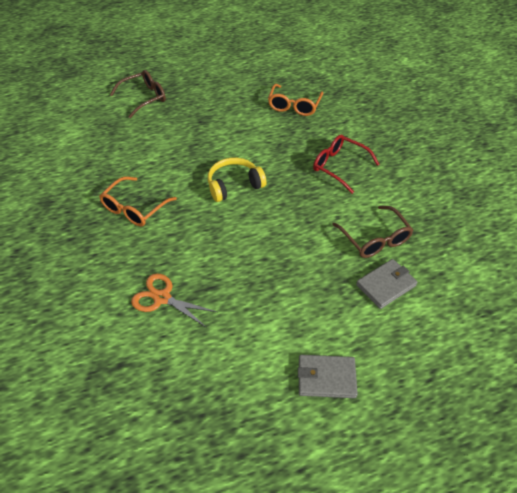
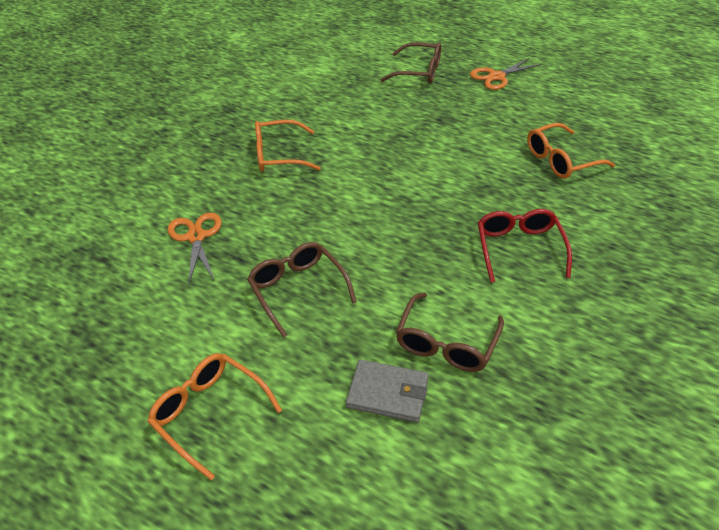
camera: 50 degrees right, 5 degrees down
yellow headphones [208,158,267,202] -> none
grey wallet [298,355,358,398] -> orange glasses [147,353,282,480]
none -> brown glasses [247,242,357,338]
none -> orange scissors [470,58,542,90]

